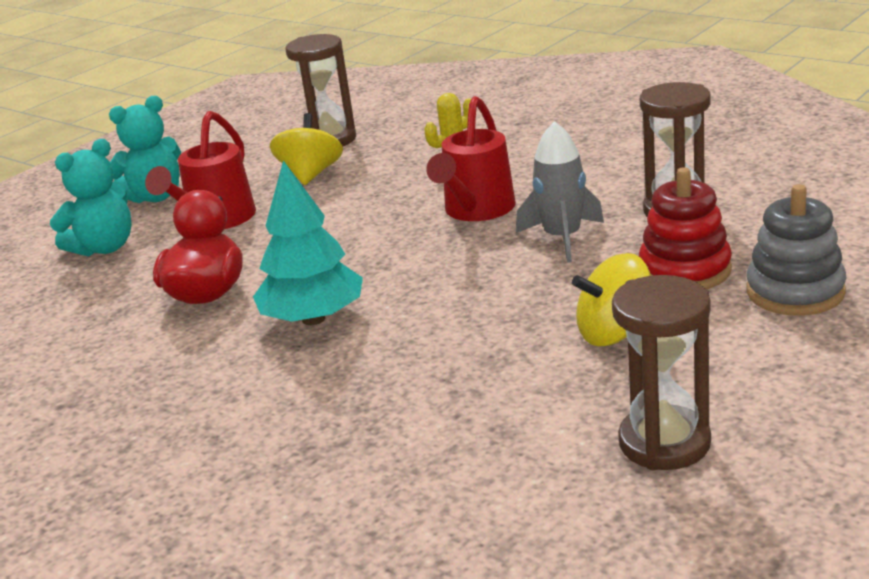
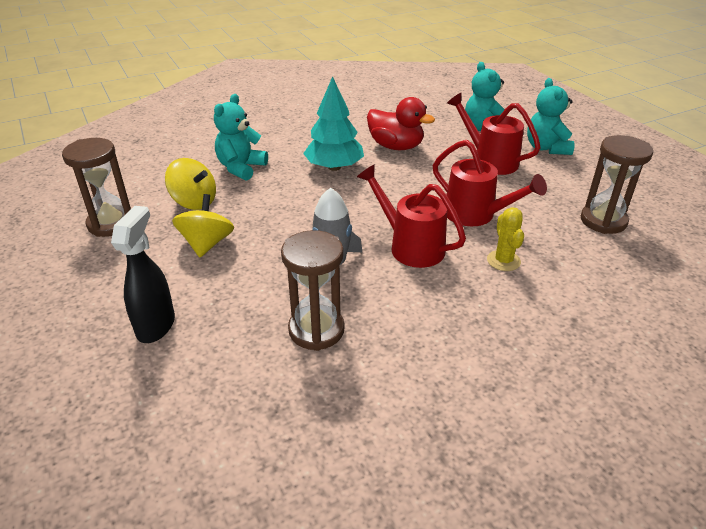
camera: 110 degrees right, 10 degrees up
yellow spinning top [270,113,343,185] -> yellow spinning top moved to [165,158,216,210]
red stacking toy [639,167,732,289] -> none
grey stacking toy [746,184,847,316] -> black spray bottle [111,206,175,343]
none -> turquoise teddy bear [214,94,268,181]
none -> red watering can [433,140,547,226]

